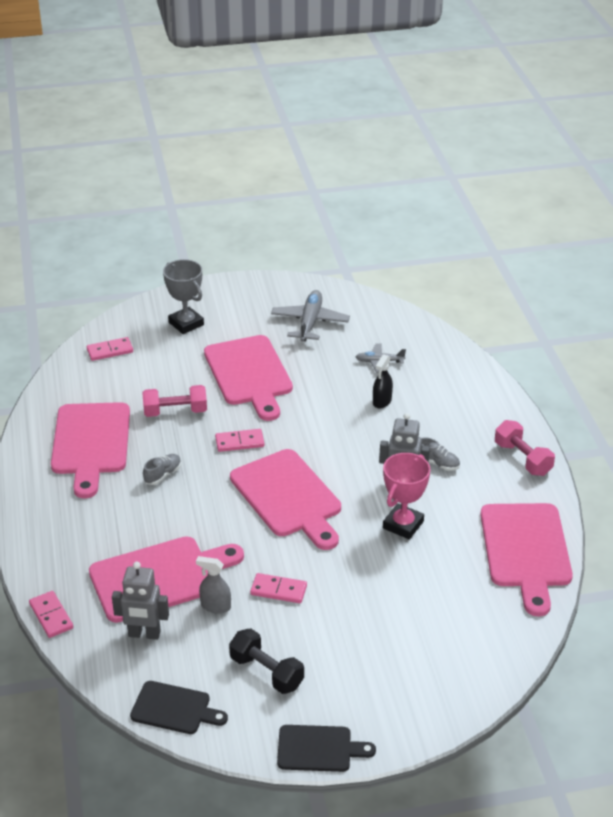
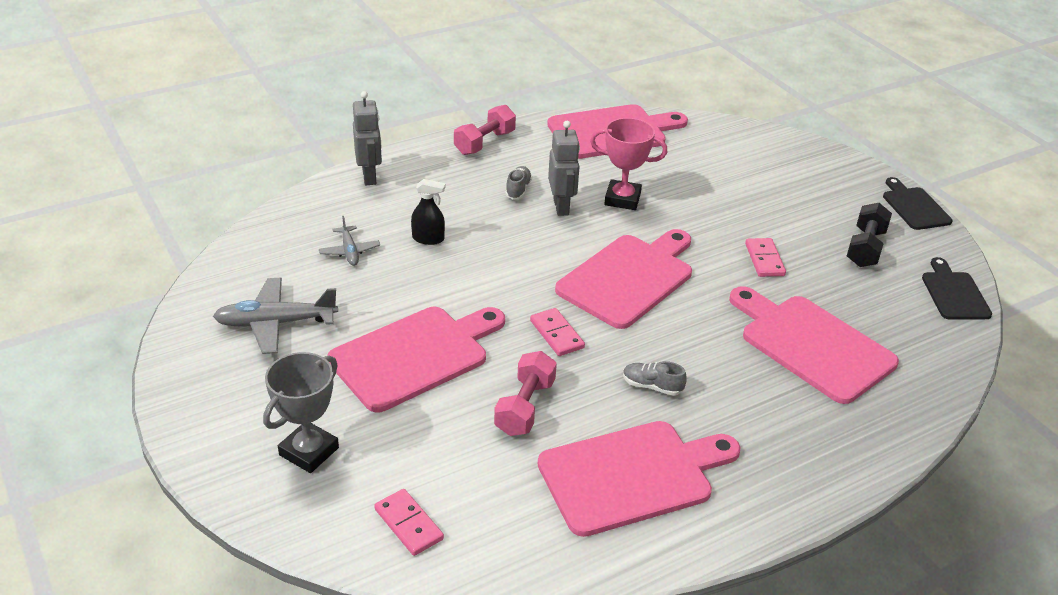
camera: 110 degrees left, 0 degrees up
pink domino [29,591,73,638] -> none
grey robot [112,562,169,640] -> grey robot moved to [353,91,382,185]
pink dumbbell [142,385,207,417] -> pink dumbbell turned 45 degrees clockwise [494,351,557,436]
grey spray bottle [196,556,231,614] -> none

